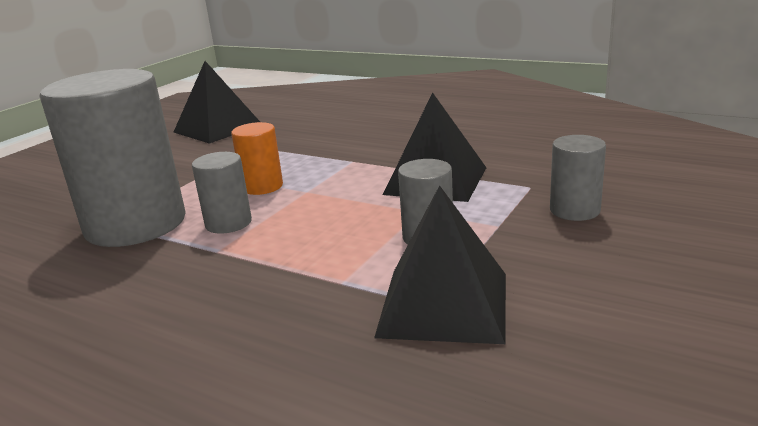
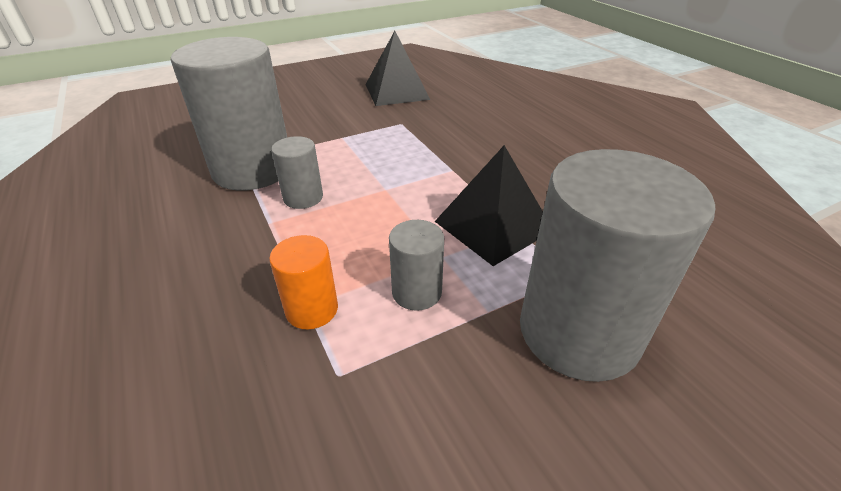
camera: 30 degrees right, 15 degrees up
orange cylinder [231,122,283,195] -> orange cylinder moved to [269,235,338,329]
black pyramid [374,185,506,344] -> none
grey cylinder [550,135,606,221] -> grey cylinder [520,149,715,382], size x2.17

